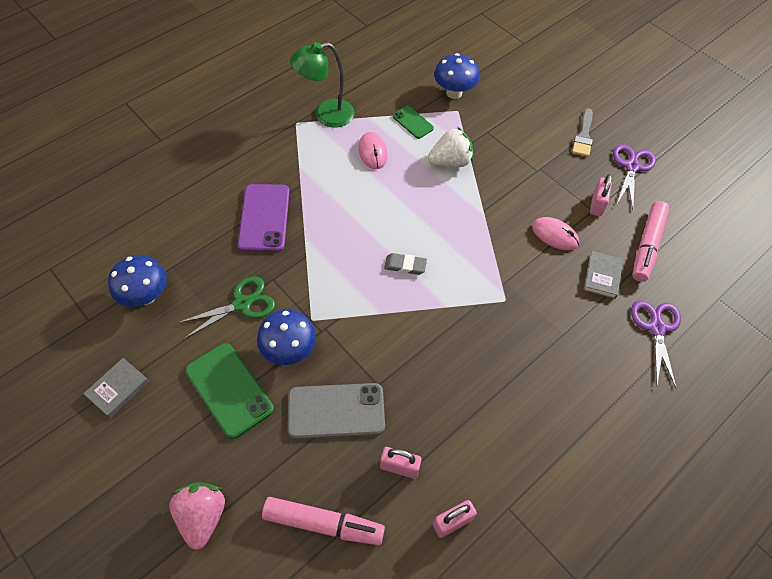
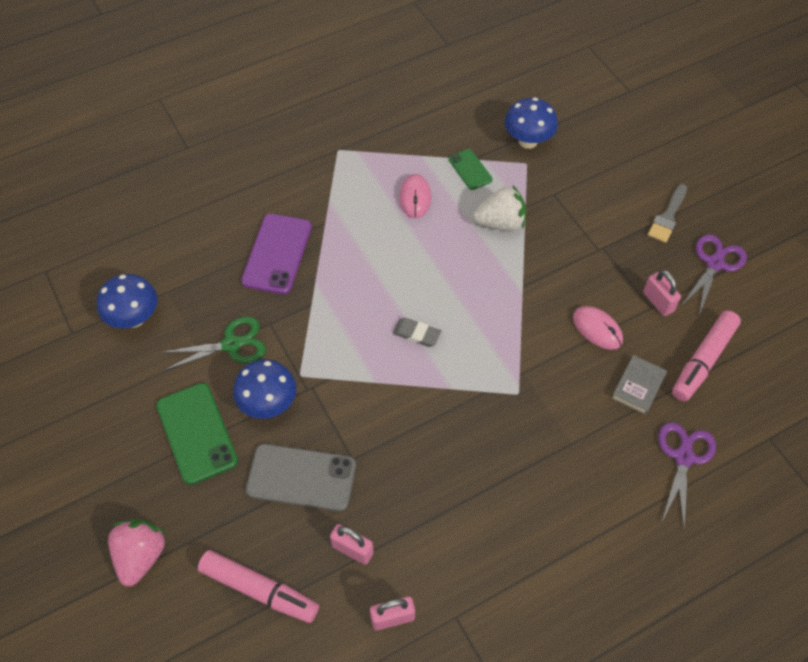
camera: 15 degrees right, 0 degrees up
grey book [84,358,149,418] -> none
green lamp [290,42,355,128] -> none
pink padlock [590,174,612,216] -> pink padlock turned 60 degrees counterclockwise [643,270,681,316]

